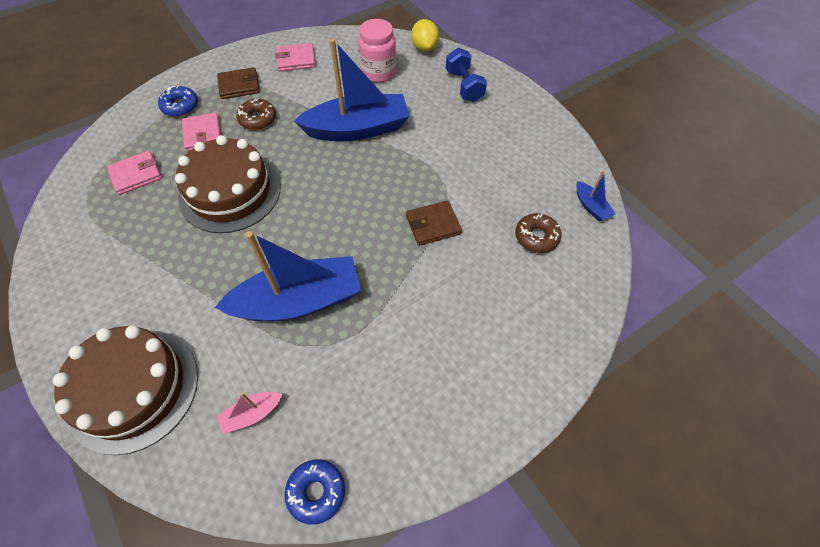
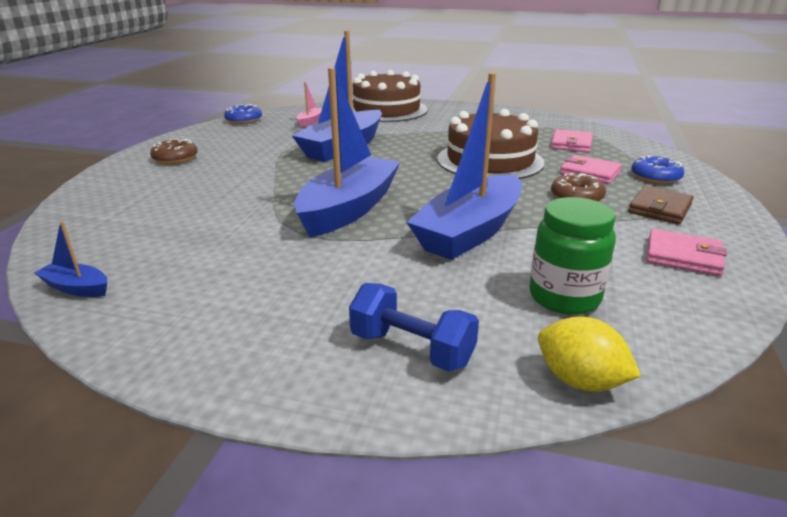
camera: 140 degrees right, 30 degrees down
pink wallet [275,43,316,71] -> pink wallet turned 75 degrees clockwise [646,229,727,276]
pink jar [358,19,396,83] -> green jar [530,197,616,315]
brown wallet [406,200,462,246] -> none
brown donut [515,213,562,253] -> brown donut moved to [150,139,198,164]
none -> blue boat [294,68,401,237]

